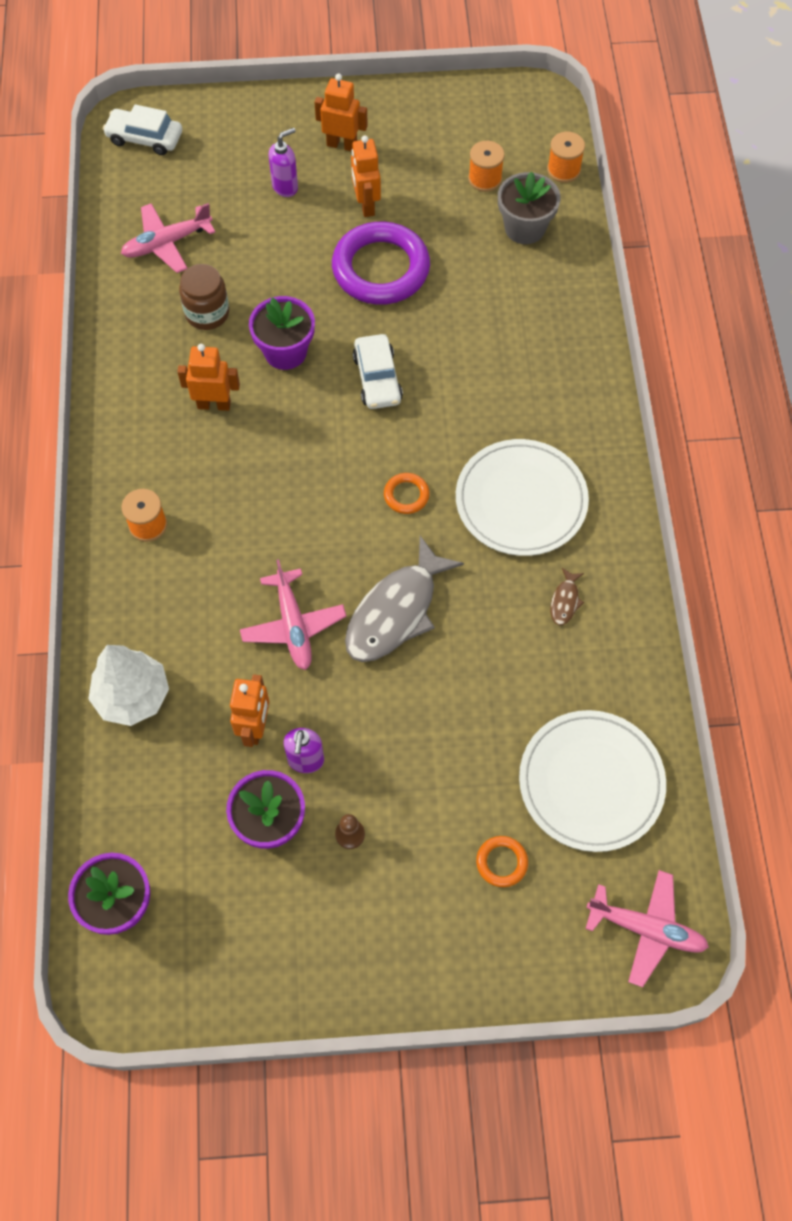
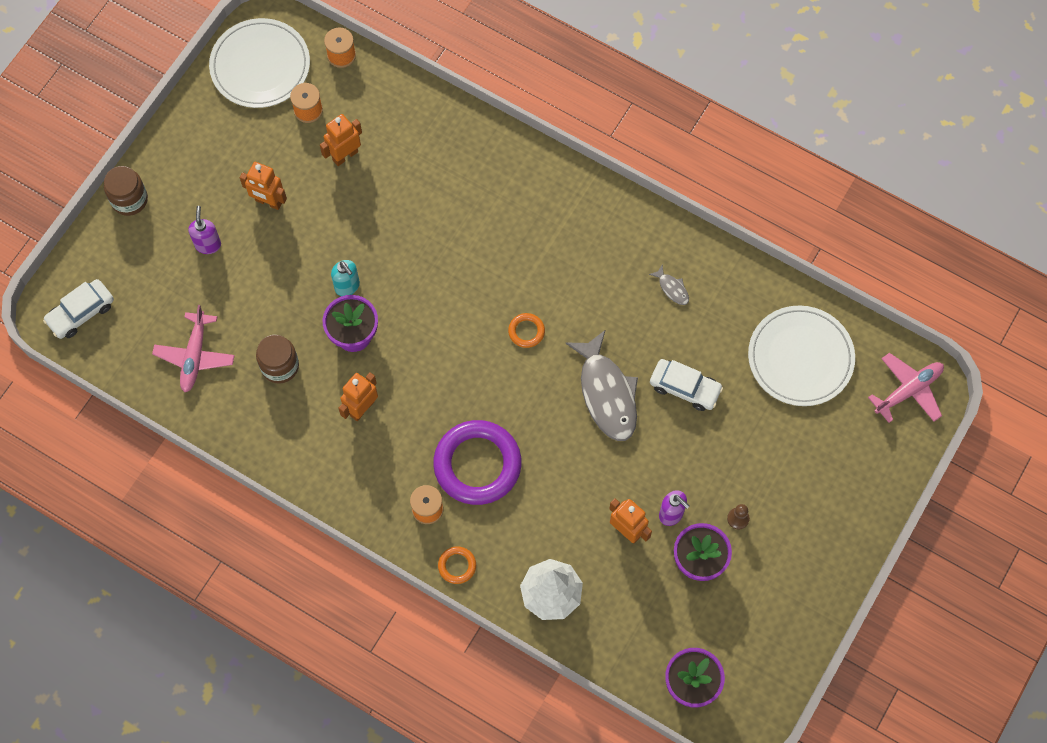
camera: 55 degrees left, 5 degrees up
pink plane [240,559,347,670] -> none
orange robot [315,74,368,152] -> orange robot moved to [320,114,362,166]
purple ring [332,222,430,305] -> purple ring moved to [433,420,521,505]
white car [353,334,403,409] -> white car moved to [650,359,723,411]
white plate [456,439,589,556] -> white plate moved to [209,18,310,108]
orange ring [476,836,528,887] -> orange ring moved to [438,546,476,584]
grey flower pot [498,171,561,244] -> none
brown fish [550,568,584,625] -> grey fish [649,265,689,305]
none -> brown jar [104,166,148,216]
none -> turquoise soap dispenser [331,260,360,296]

